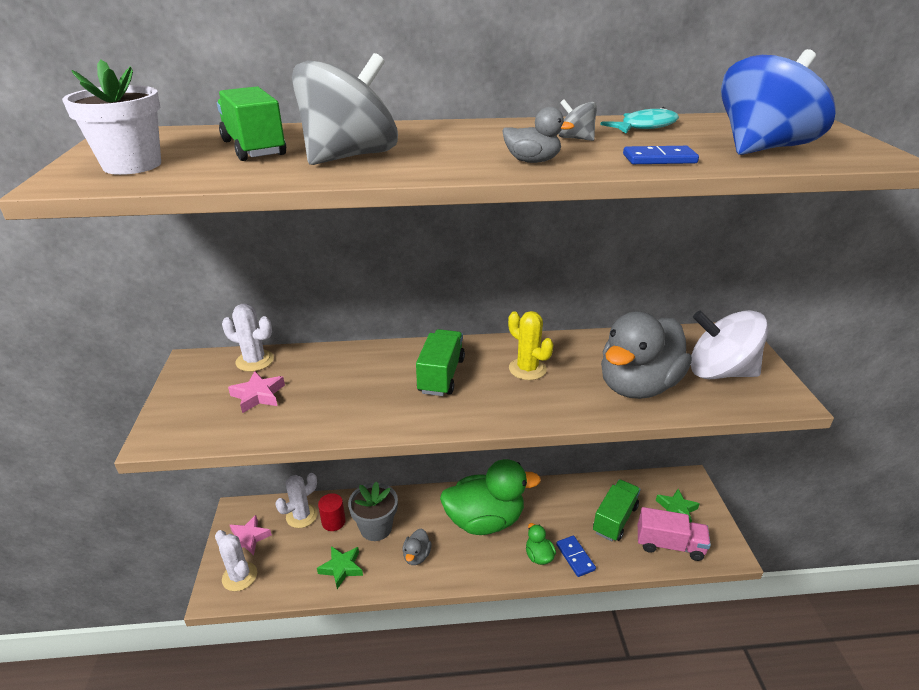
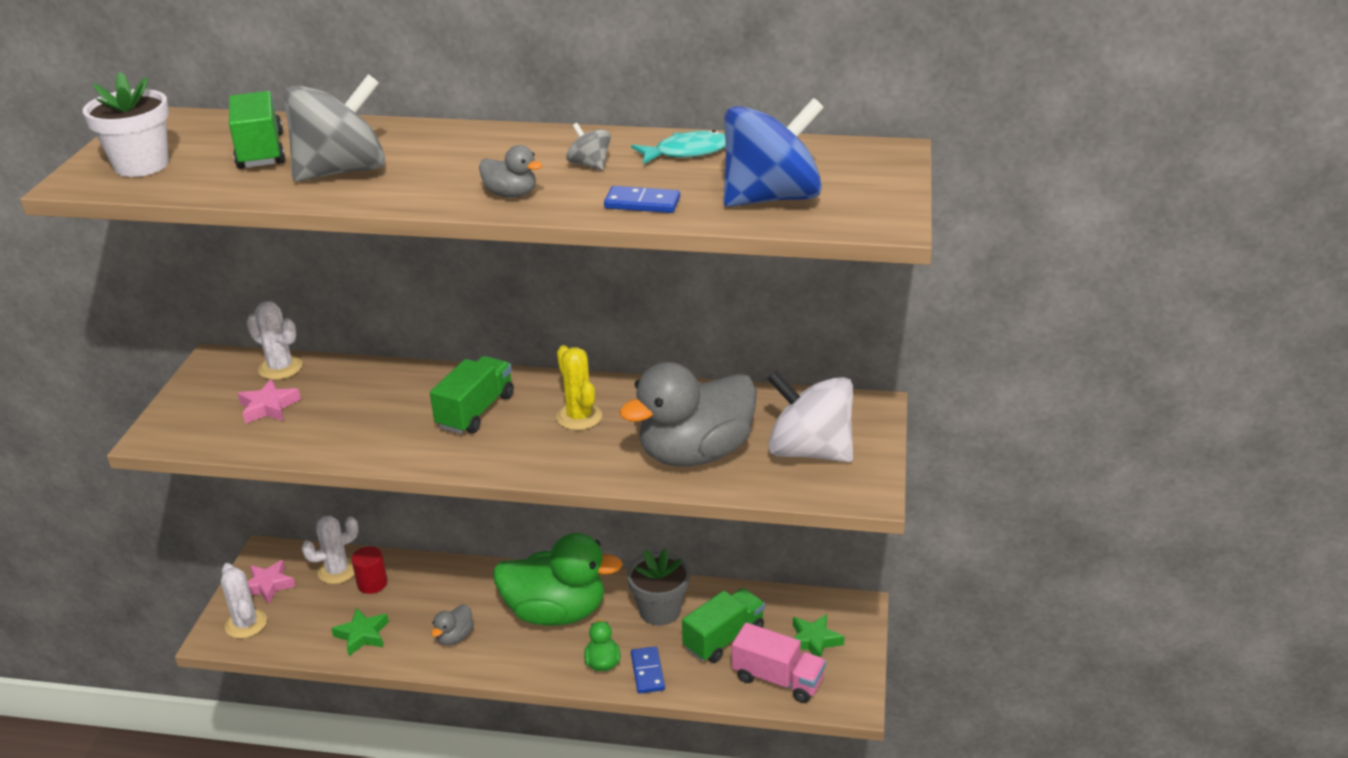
camera: 15 degrees right, 0 degrees up
grey flower pot [348,482,398,541] -> grey flower pot moved to [627,549,690,626]

